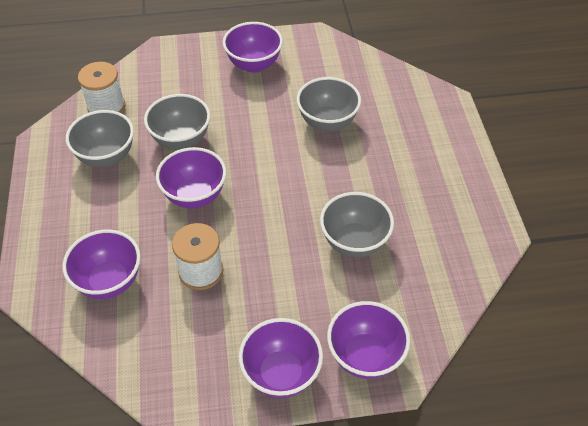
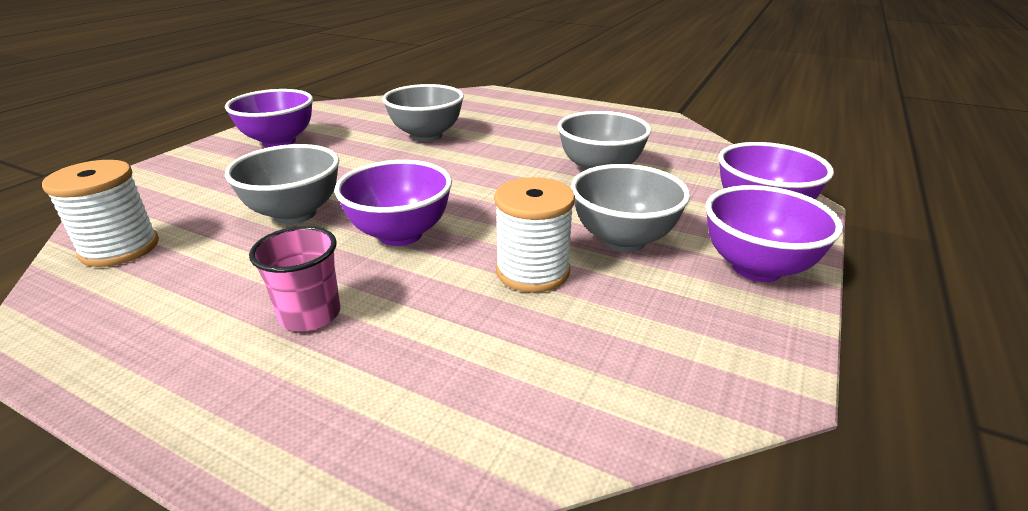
camera: 55 degrees left, 20 degrees down
purple bowl [62,229,141,299] -> none
grey bowl [66,110,134,167] -> grey bowl moved to [571,164,690,252]
none -> pink cup [249,226,340,331]

